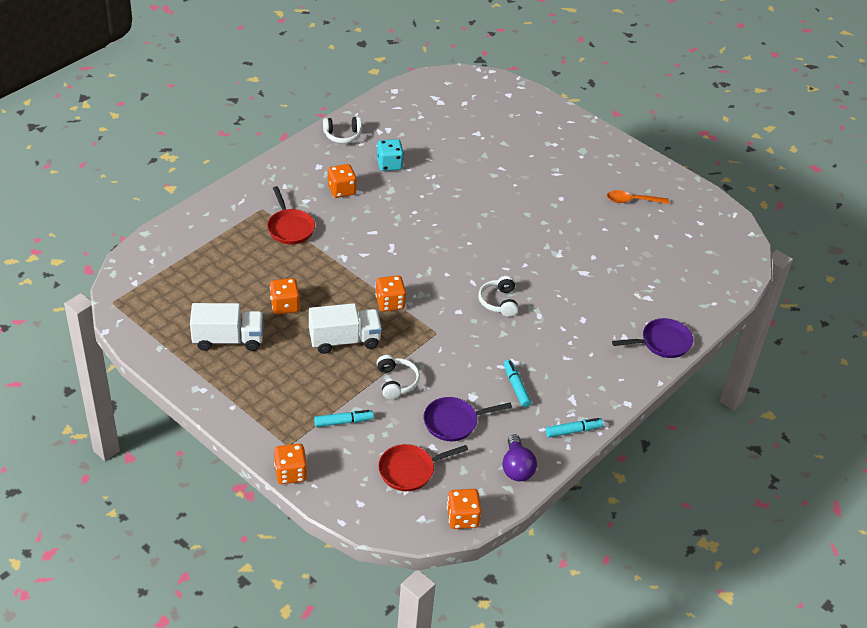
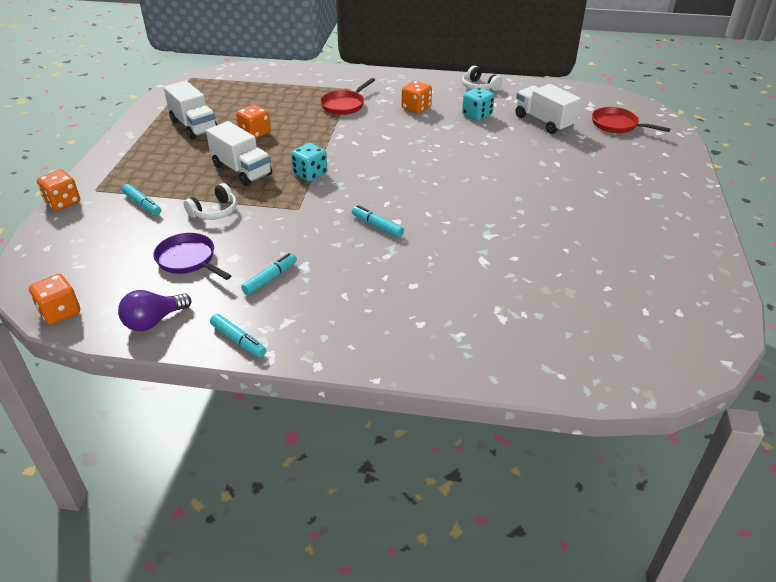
camera: 60 degrees right, 5 degrees down
orange dice [376,275,406,312] -> turquoise dice [291,143,328,181]
red pan [378,444,468,491] -> red pan moved to [592,107,670,133]
white headphones [478,276,518,317] -> turquoise marker [352,205,404,237]
orange spoon [607,190,669,204] -> none
purple pan [612,318,693,358] -> none
none -> white truck [515,84,581,134]

